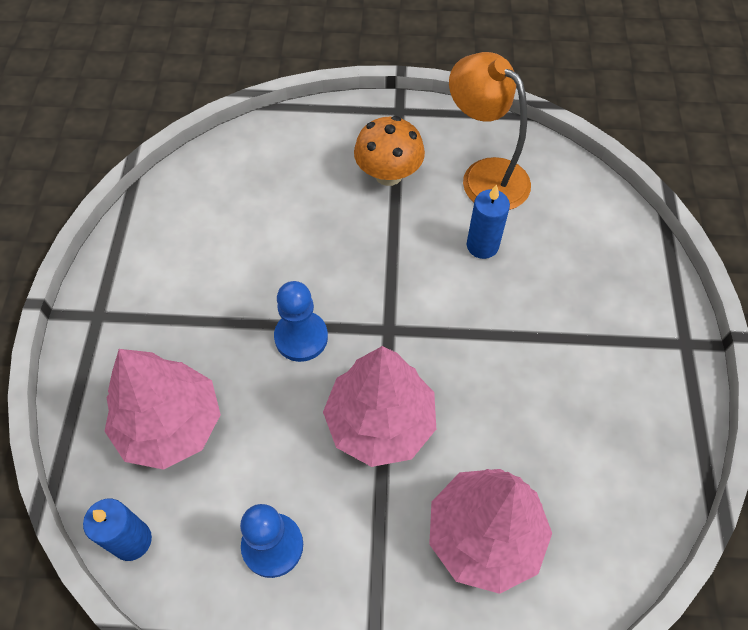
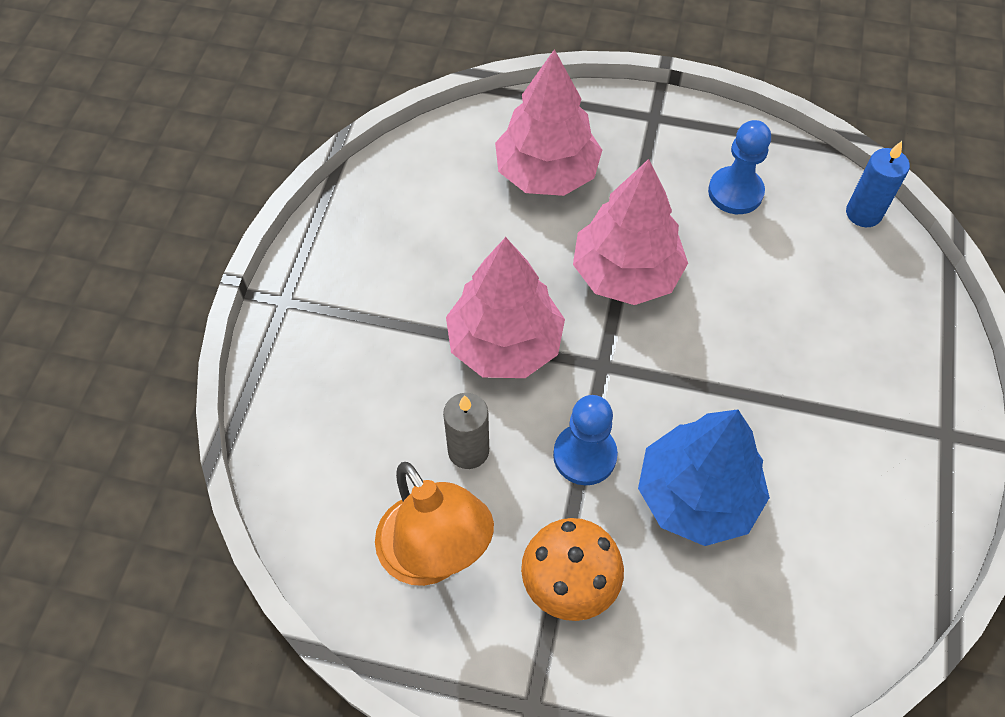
camera: 170 degrees left, 0 degrees up
pink tree [105,349,221,470] -> pink tree moved to [446,237,565,378]
blue pawn [274,281,328,362] -> blue pawn moved to [553,395,618,485]
blue candle [467,184,510,259] -> grey candle [443,393,489,469]
none -> blue tree [638,409,770,546]

